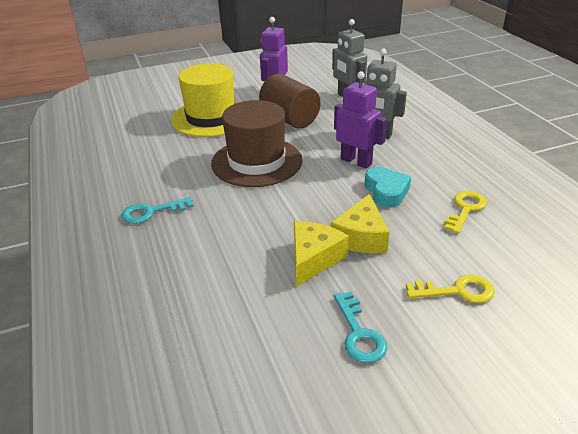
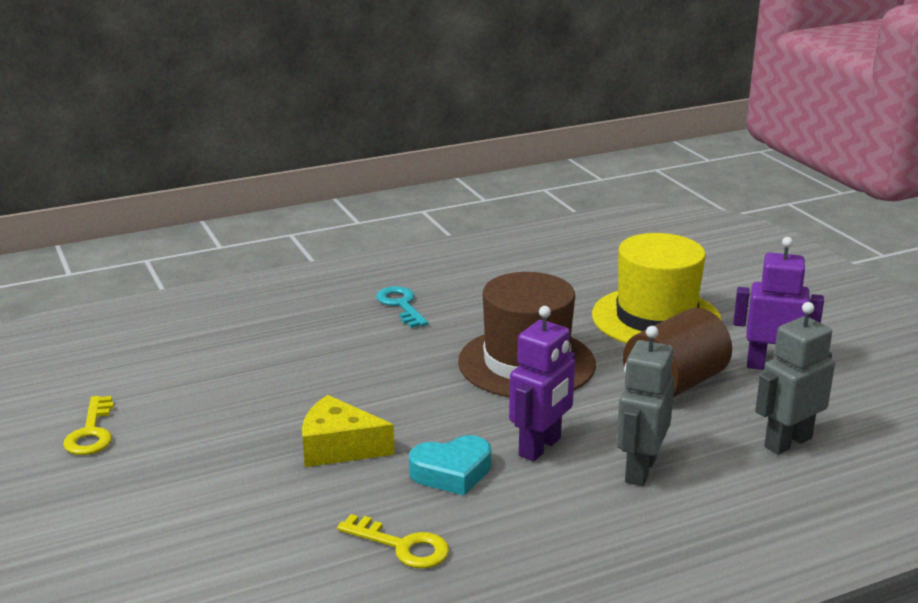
camera: 85 degrees right, 10 degrees down
yellow cheese [294,221,349,287] -> none
turquoise key [334,292,387,363] -> none
yellow key [406,275,495,303] -> yellow key moved to [63,396,114,455]

